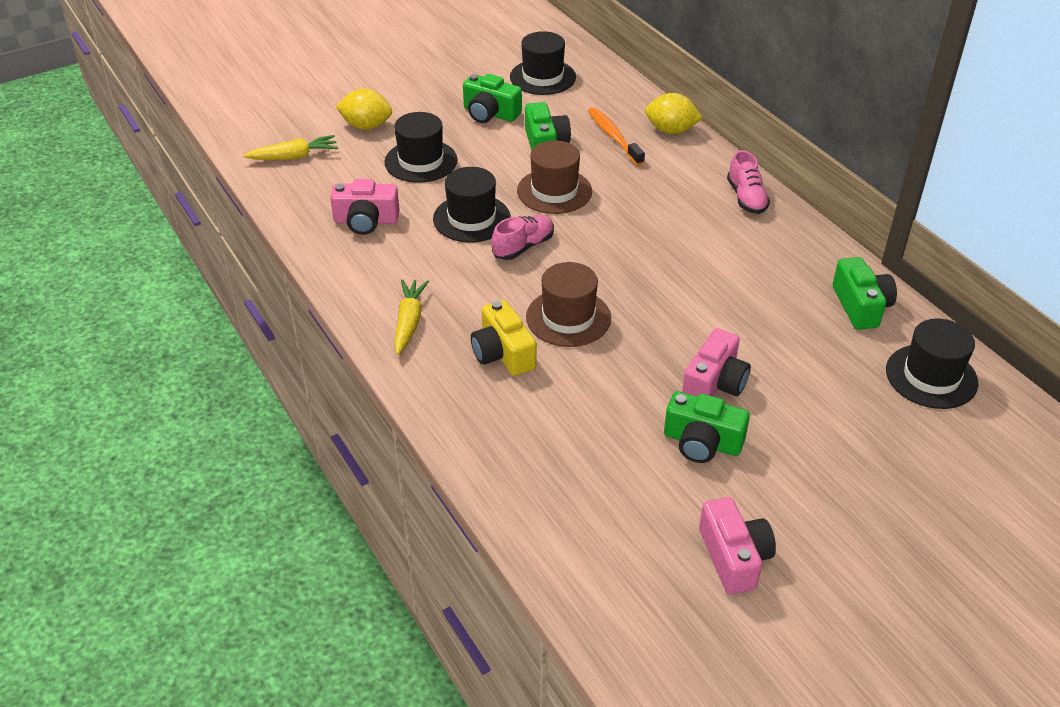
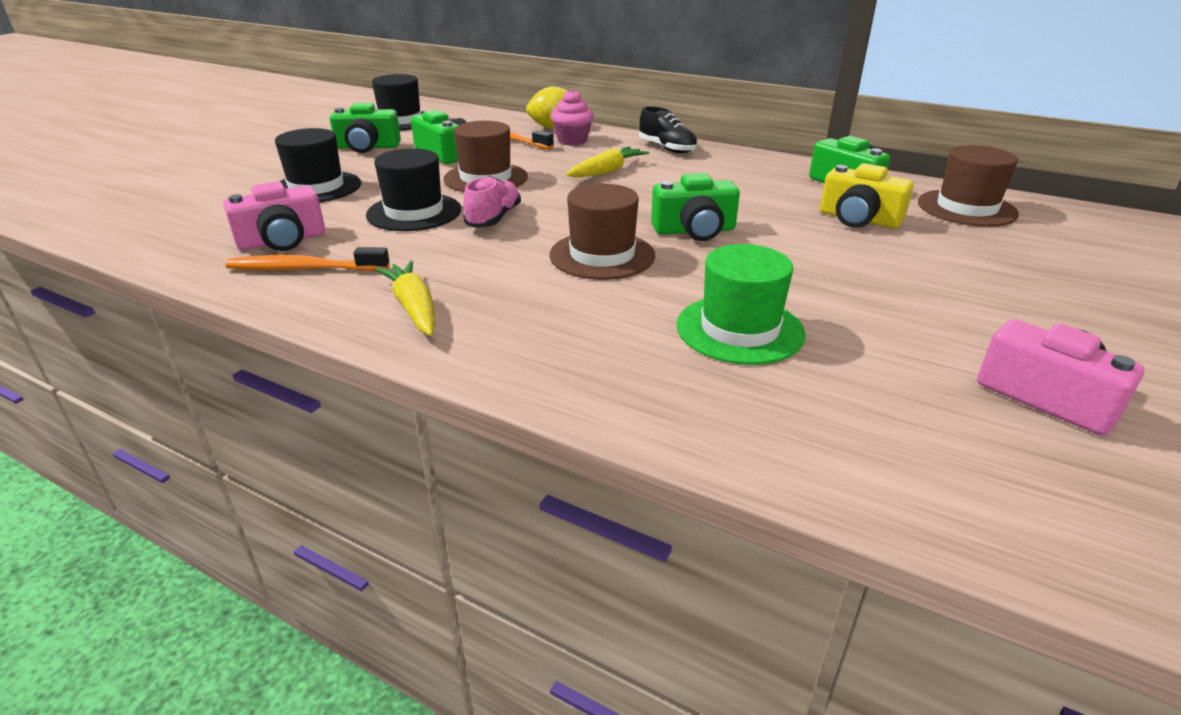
camera: 30 degrees left, 10 degrees down
yellow carrot [243,135,338,160] -> yellow carrot moved to [566,146,649,177]
yellow lemon [336,89,392,130] -> none
yellow camera [471,300,537,376] -> yellow camera moved to [820,163,914,228]
green camera [664,391,750,463] -> green camera moved to [651,173,740,241]
pink camera [682,328,751,397] -> none
pink shoe [727,150,770,214] -> black shoe [639,106,697,153]
black hat [886,319,978,409] -> brown hat [918,145,1019,227]
none -> orange toothbrush [225,247,390,271]
none -> pink cupcake [551,89,594,145]
none -> green hat [676,244,805,365]

